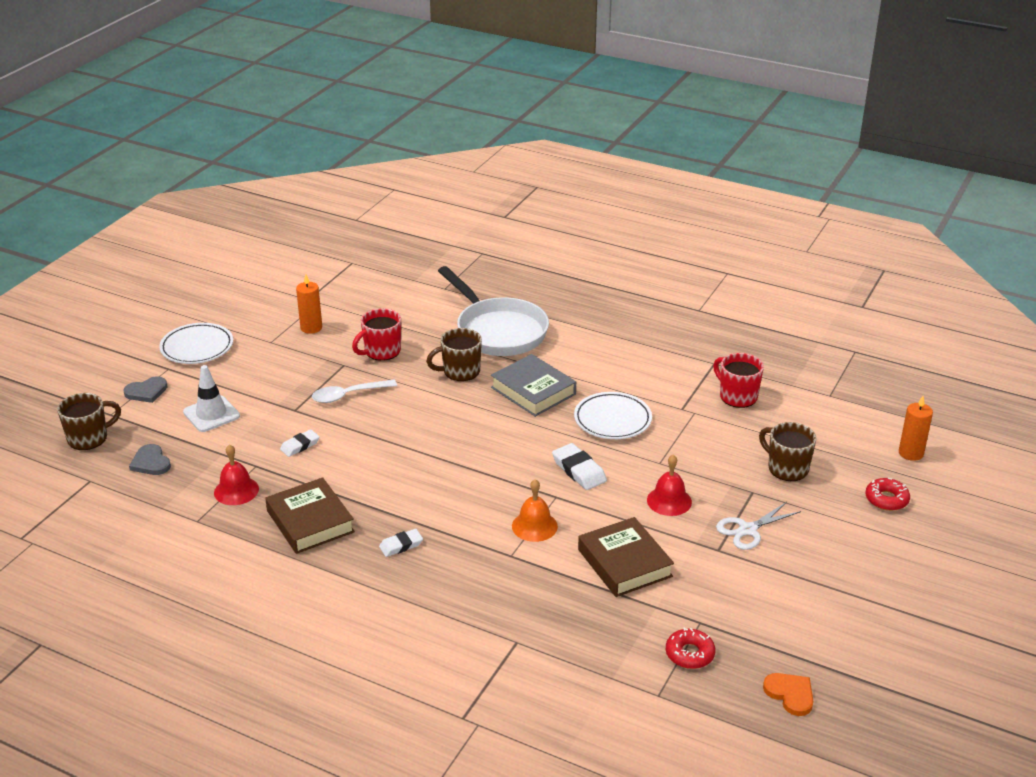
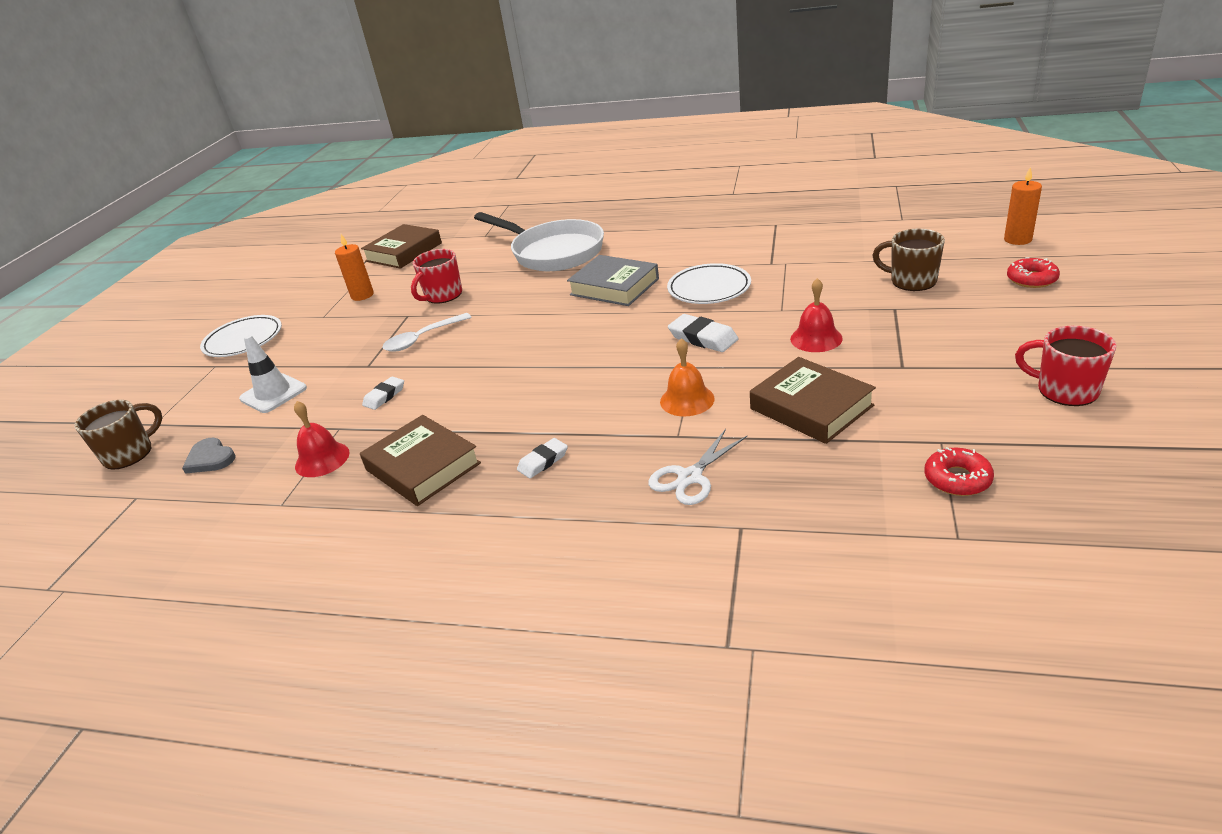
camera: 10 degrees left, 0 degrees up
grey heart [123,376,167,403] -> none
brown mug [426,328,482,381] -> none
red mug [713,353,764,408] -> red mug moved to [1015,326,1116,406]
white scissors [716,502,801,550] -> white scissors moved to [648,429,747,505]
orange heart [763,673,813,716] -> none
none -> brown book [361,224,442,269]

